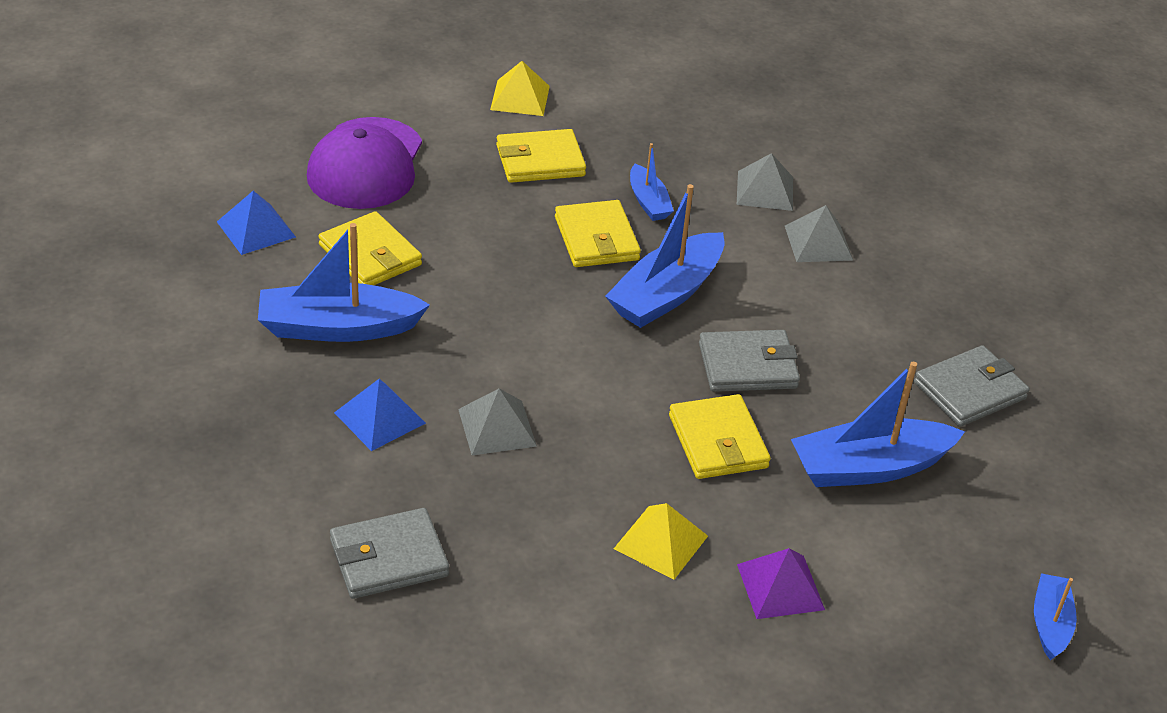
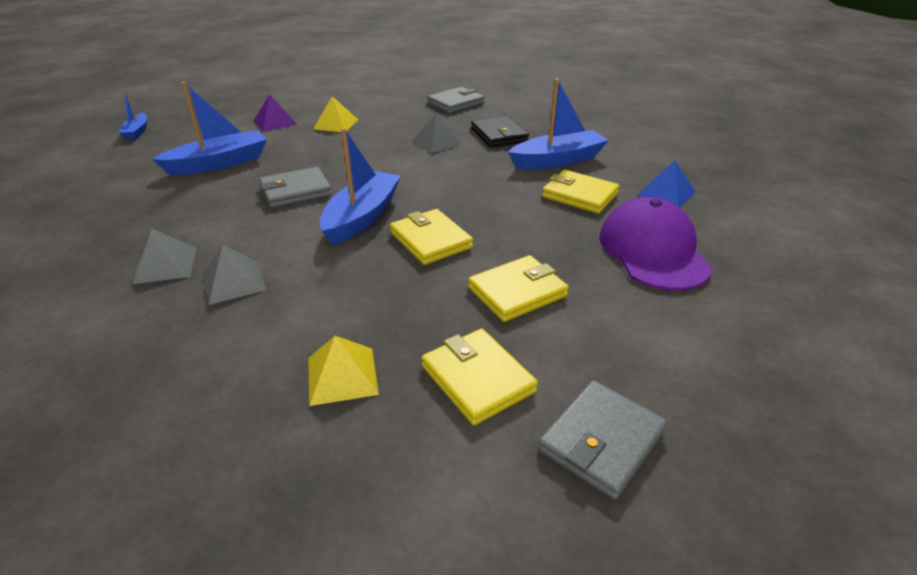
camera: 165 degrees right, 5 degrees down
blue pyramid [334,379,426,451] -> black wallet [471,116,529,148]
yellow pyramid [490,61,550,116] -> yellow pyramid moved to [308,336,379,406]
blue boat [630,143,674,221] -> none
yellow wallet [669,394,771,479] -> yellow wallet moved to [421,329,538,426]
grey pyramid [737,153,793,211] -> grey pyramid moved to [133,229,197,284]
grey wallet [914,345,1030,427] -> grey wallet moved to [538,380,667,500]

